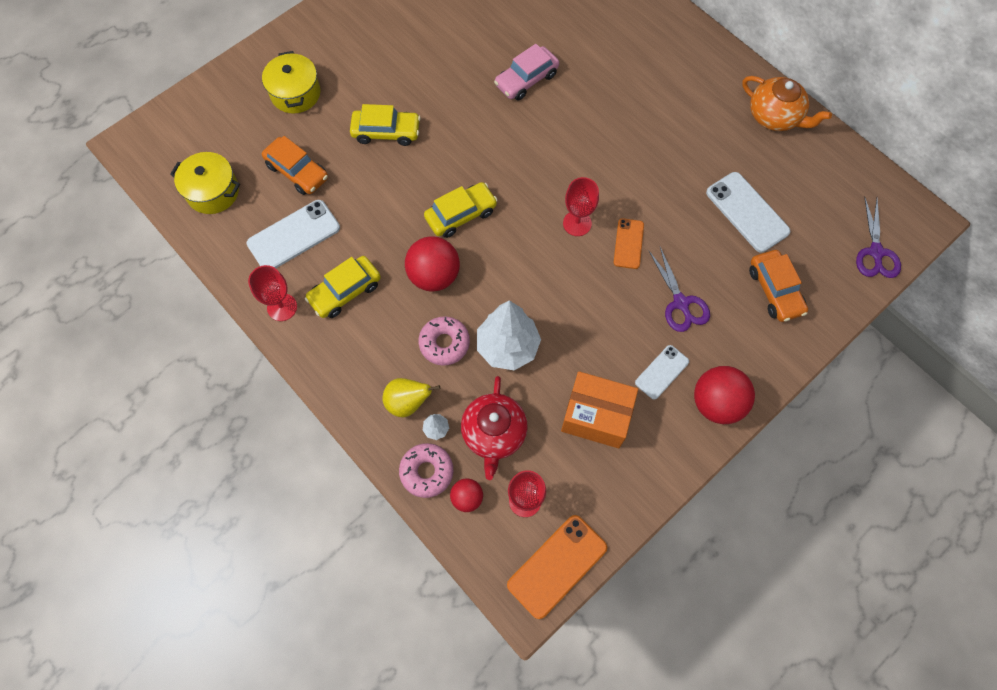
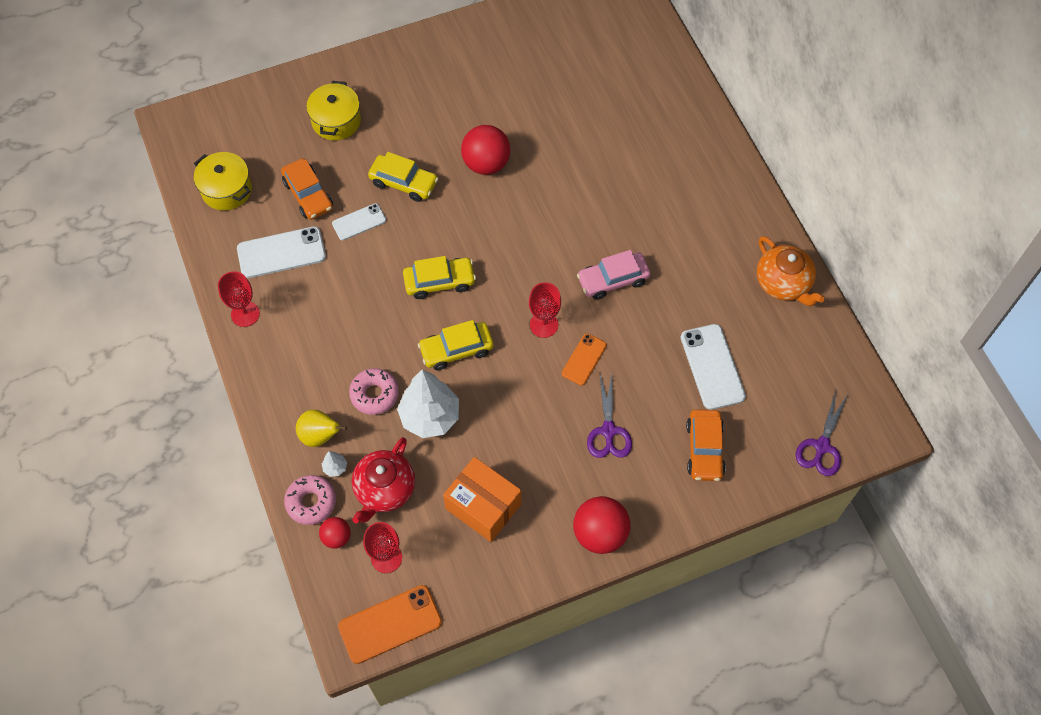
camera: 20 degrees right, 5 degrees down
yellow car [305,256,381,318] -> yellow car moved to [418,320,494,370]
red ball [405,236,460,292] -> red ball moved to [461,125,510,175]
pink car [494,44,559,101] -> pink car moved to [577,250,650,300]
white phone [635,345,689,400] -> white phone moved to [332,203,386,240]

